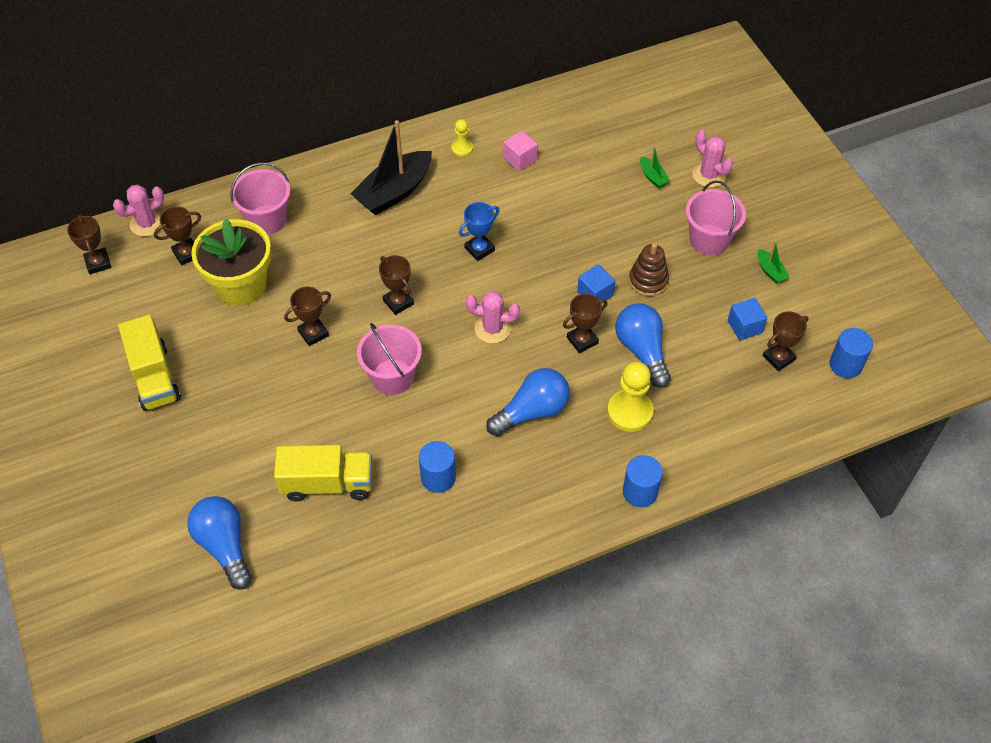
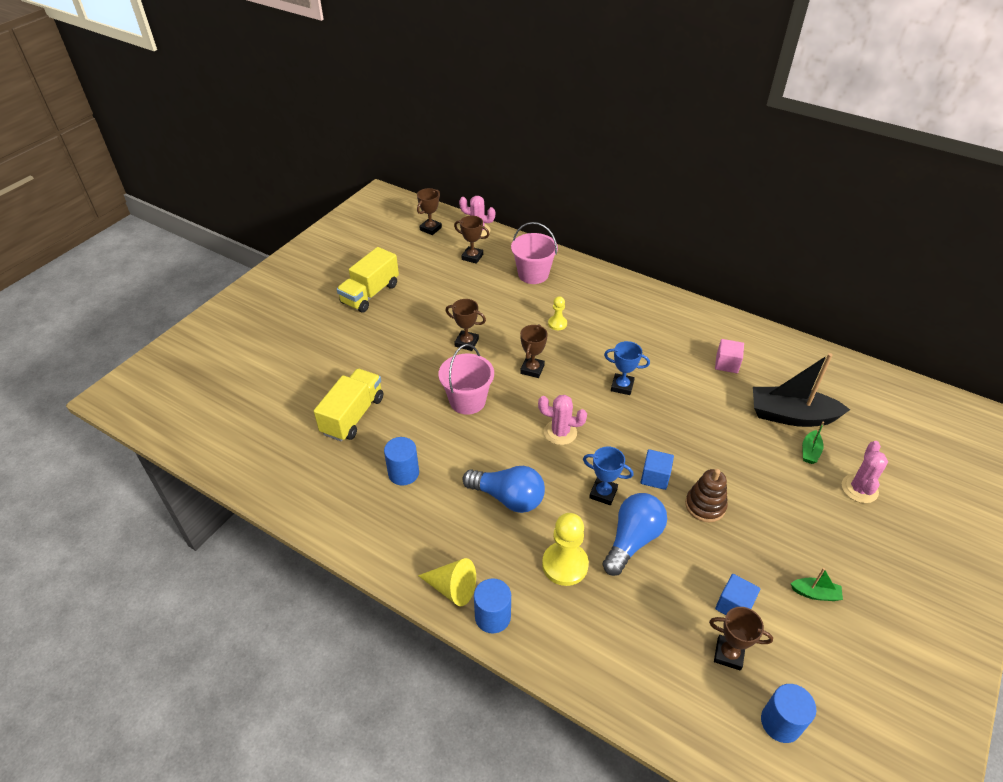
camera: 55 degrees right, 10 degrees down
blue light bulb [187,496,252,590] -> none
yellow flower pot [191,219,271,306] -> none
yellow truck [274,445,372,501] -> yellow truck turned 120 degrees counterclockwise [314,369,383,441]
black boat [350,120,432,215] -> black boat moved to [753,353,850,427]
yellow pawn [451,119,473,157] -> yellow pawn moved to [548,296,567,330]
pink cactus [466,291,520,343] -> pink cactus turned 45 degrees counterclockwise [538,395,587,445]
brown trophy [563,294,608,353] -> blue trophy [583,446,633,505]
pink bucket [686,180,746,256] -> none
green boat [757,241,790,284] -> green boat turned 105 degrees counterclockwise [791,568,843,601]
none -> yellow cone [418,558,476,606]

